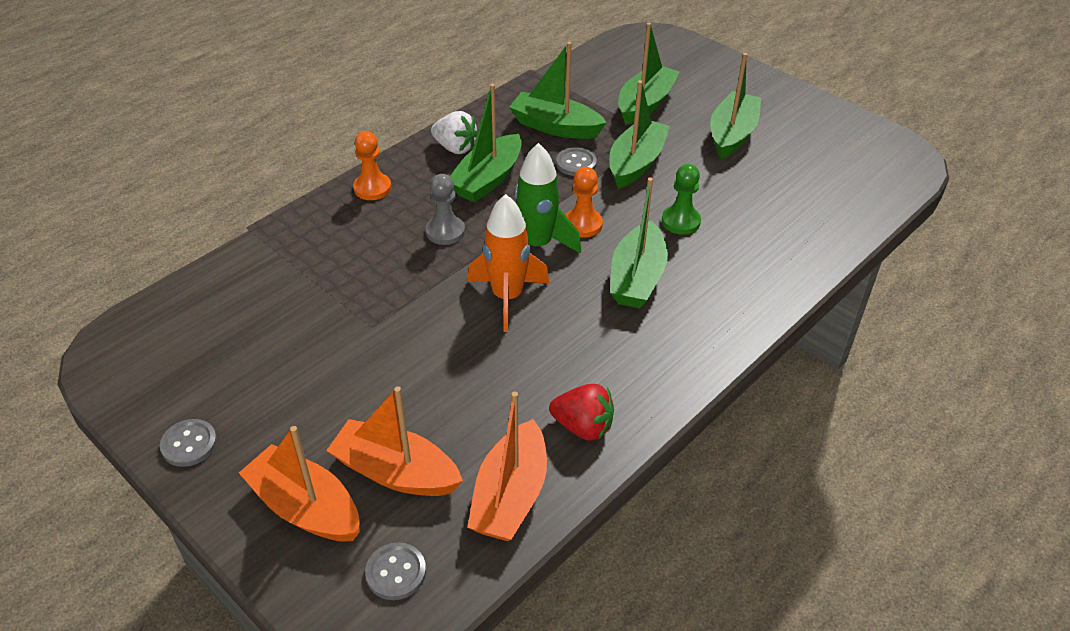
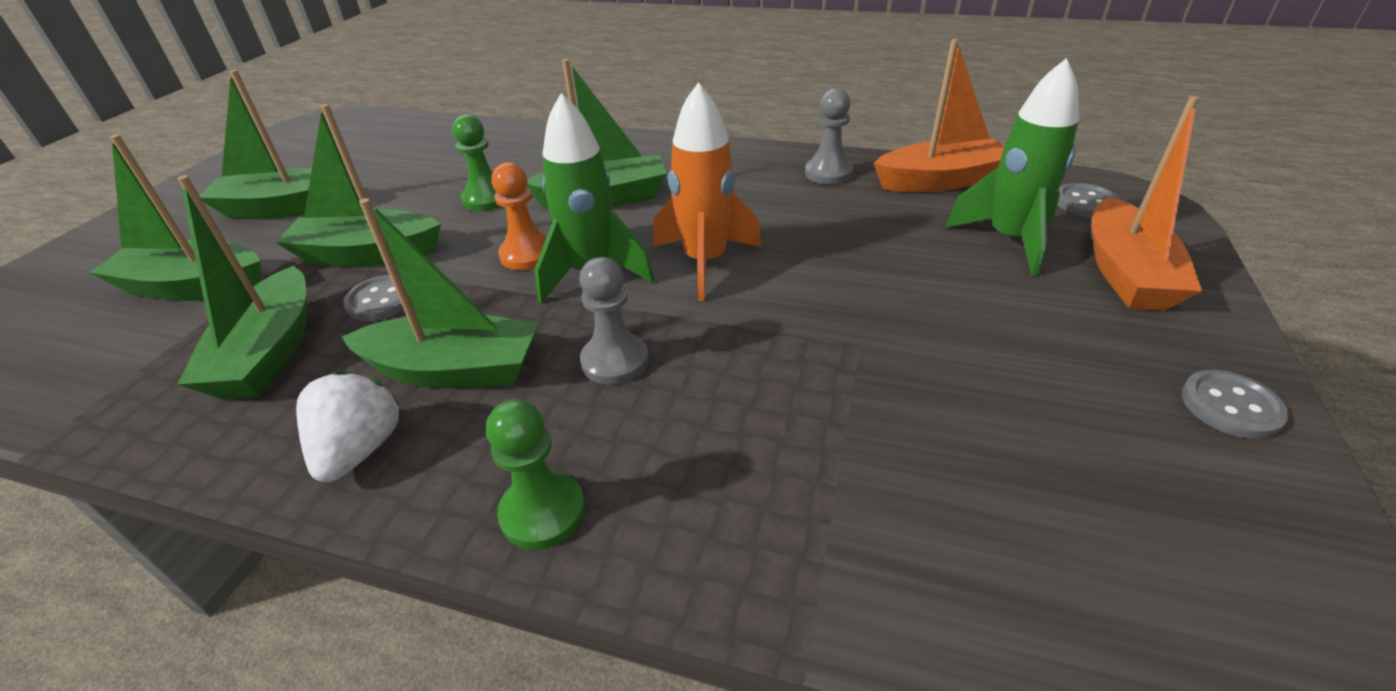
camera: 115 degrees left, 5 degrees down
orange boat [326,386,463,496] -> green rocket [945,58,1079,276]
orange pawn [353,131,391,200] -> green pawn [486,399,585,550]
red strawberry [549,384,614,441] -> grey pawn [805,88,853,184]

